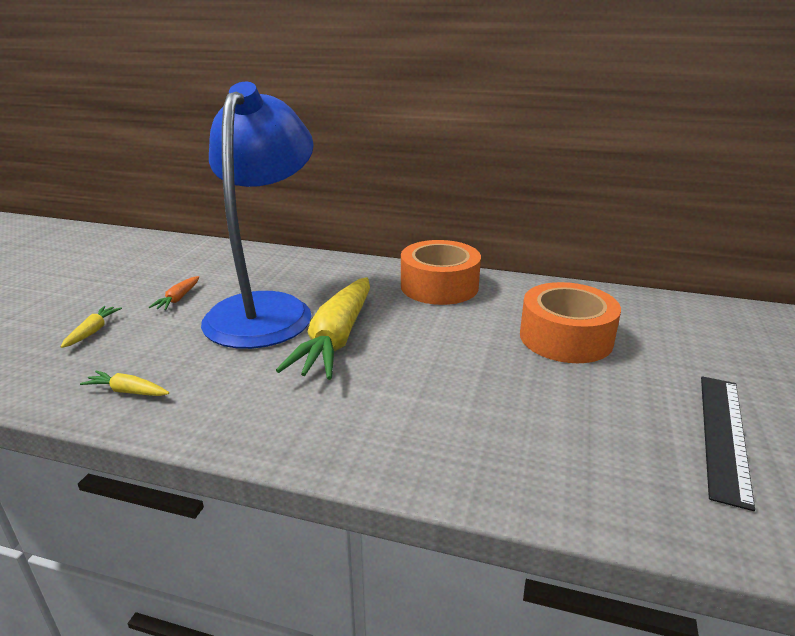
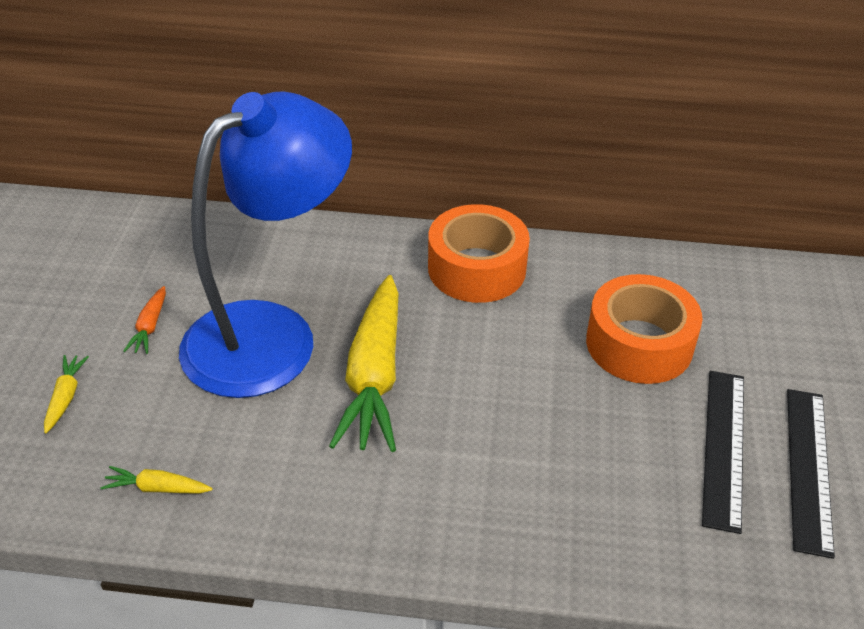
camera: 10 degrees left, 15 degrees up
blue lamp [201,82,314,349] -> blue lamp turned 45 degrees clockwise [179,91,352,398]
none -> black ruler [702,371,744,534]

